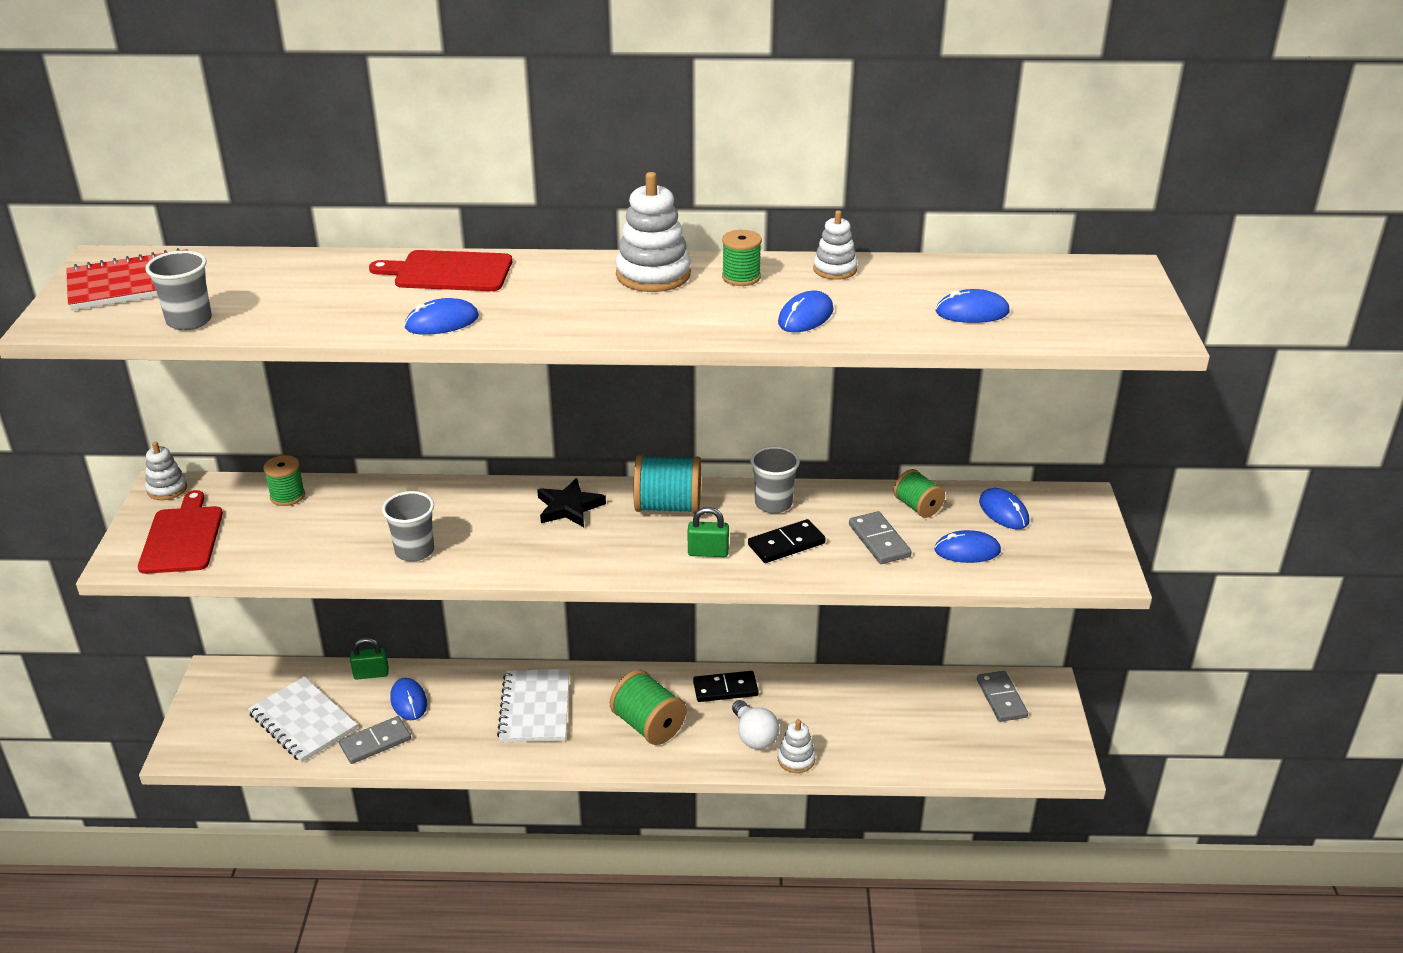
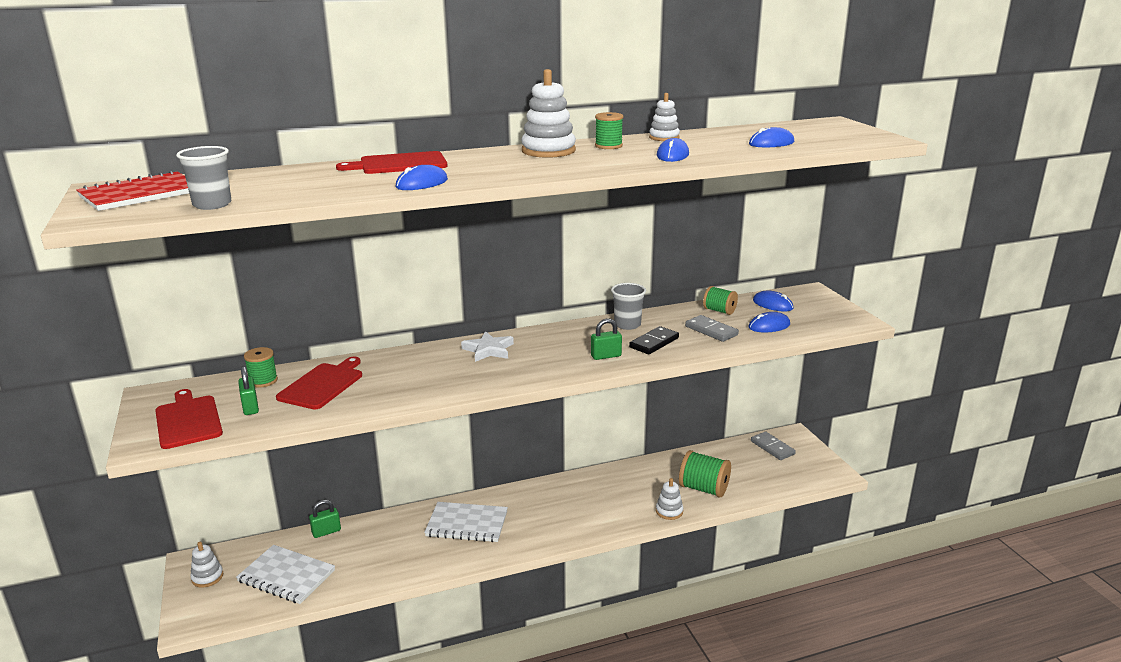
camera: 20 degrees left, 10 degrees down
white stacking toy [145,442,187,500] -> white stacking toy moved to [190,542,223,588]
grey domino [339,716,411,764] -> none
grey cup [382,491,434,562] -> none
blue mouse [390,678,427,720] -> none
white notebook [497,669,569,742] -> white notebook turned 60 degrees counterclockwise [424,502,508,542]
black star [537,478,606,527] -> white star [461,331,514,362]
green spool [610,670,686,745] -> green spool moved to [679,450,731,498]
turquoise spool [633,455,701,513] -> none
black domino [693,671,759,702] -> none
white light bulb [732,700,779,749] -> none
none -> green padlock [238,366,259,415]
none -> red cutting board [276,357,362,409]

